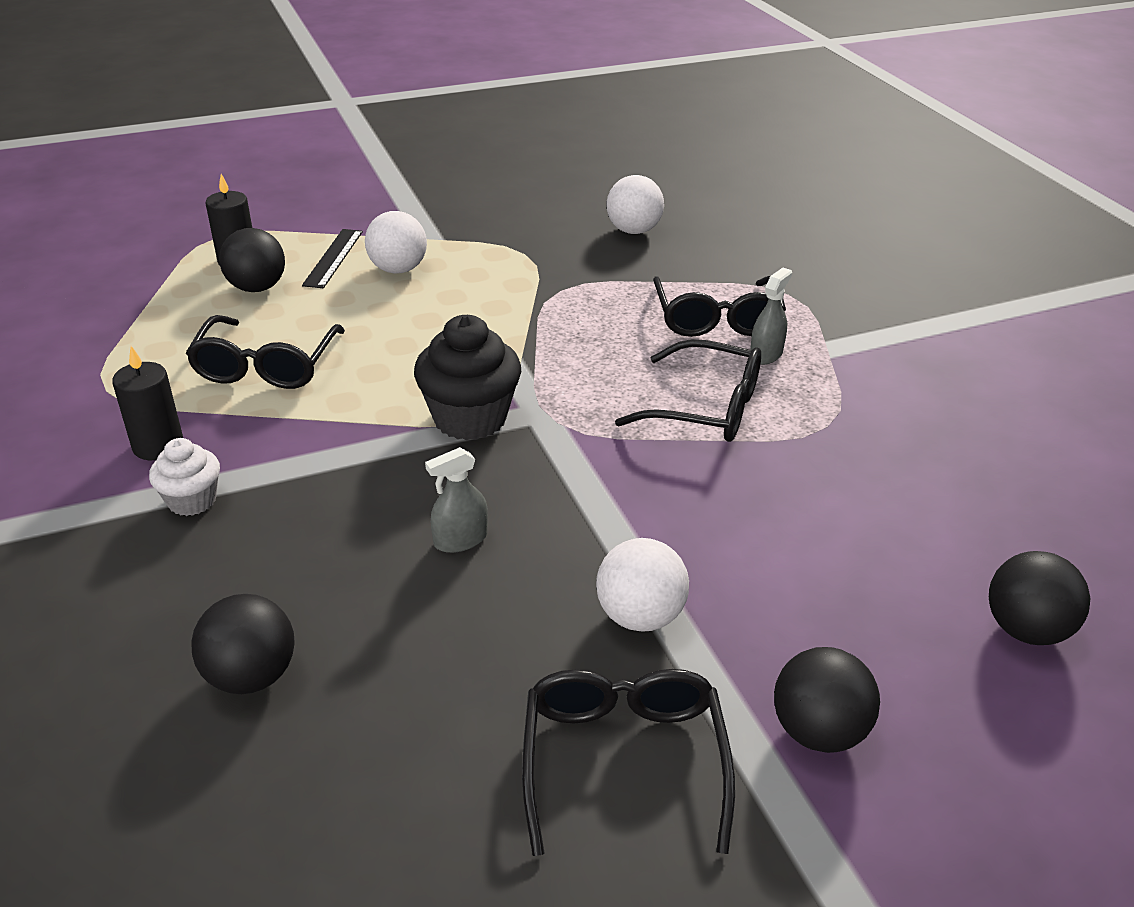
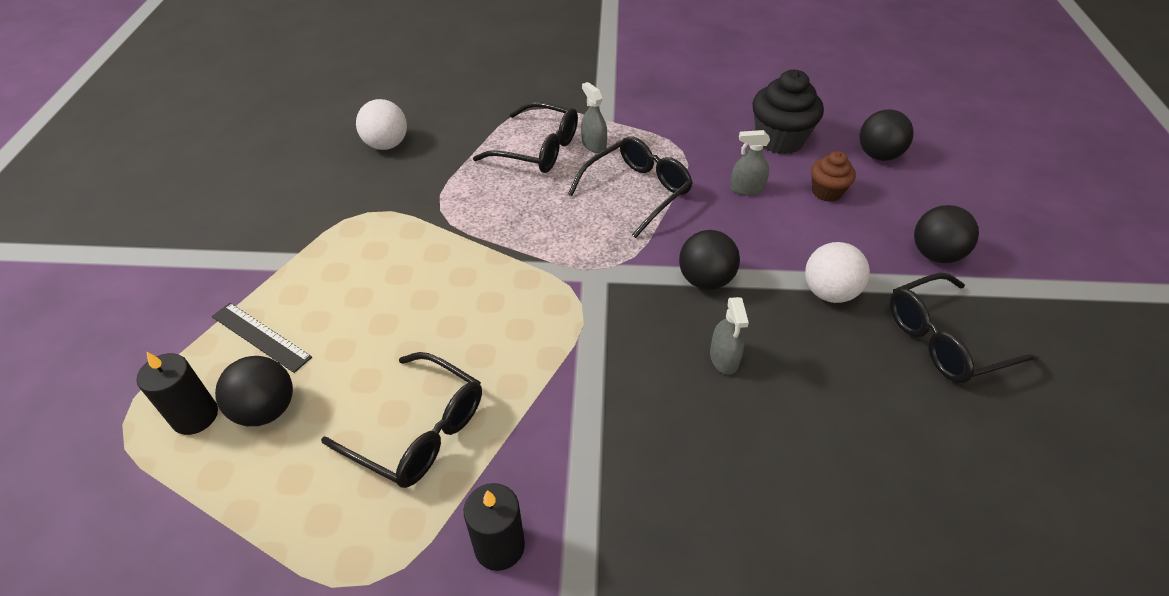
camera: 65 degrees left, 10 degrees up
white cupcake [149,438,220,516] -> none
black ball [191,594,295,694] -> black ball moved to [679,230,740,290]
white ball [365,211,427,274] -> none
black cupcake [414,315,521,440] -> black cupcake moved to [752,70,824,154]
black glasses [522,669,735,856] -> black glasses turned 45 degrees counterclockwise [890,273,1039,383]
none -> grey spray bottle [730,130,770,195]
none -> brown cupcake [811,151,856,202]

